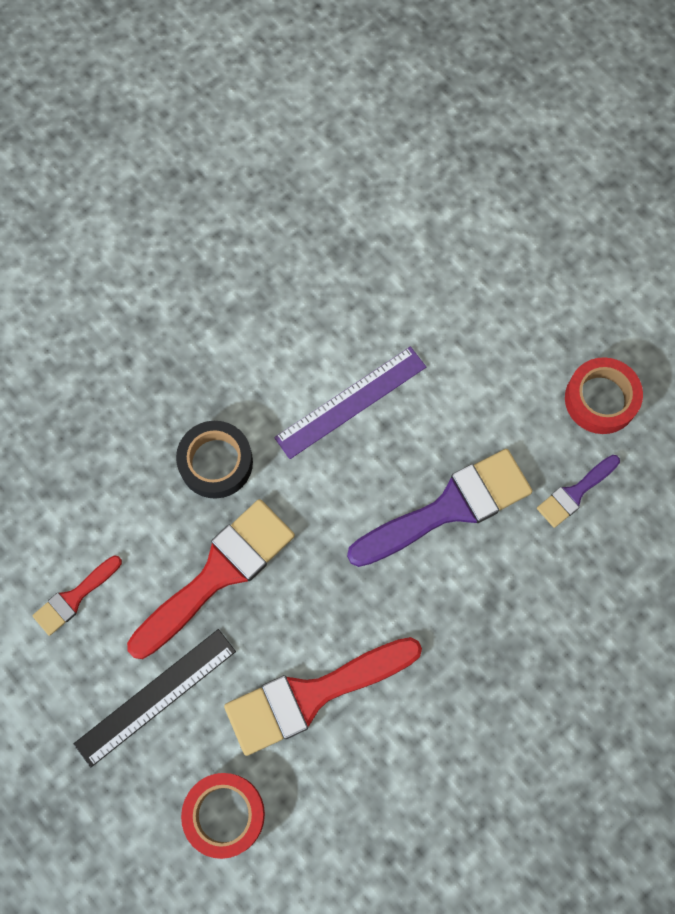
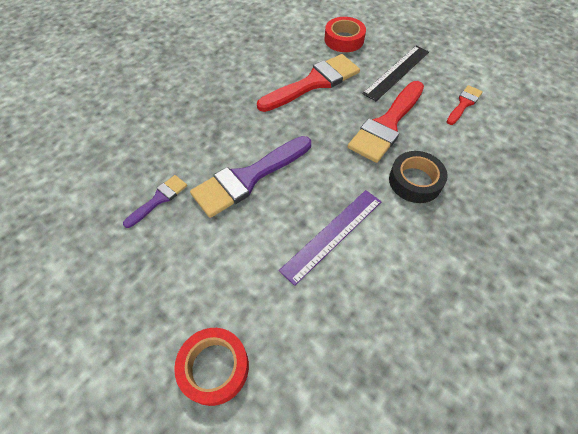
camera: 170 degrees right, 15 degrees down
red tape [565,357,643,434] -> red tape moved to [174,328,249,406]

